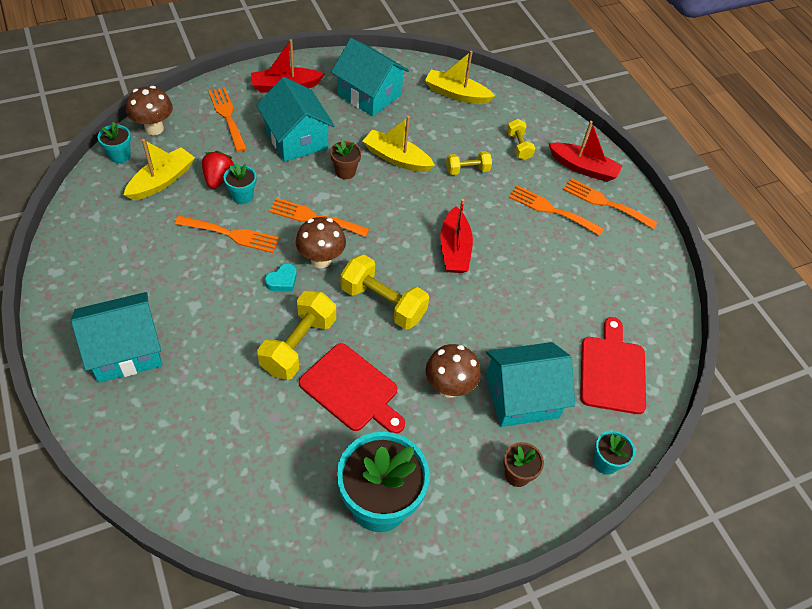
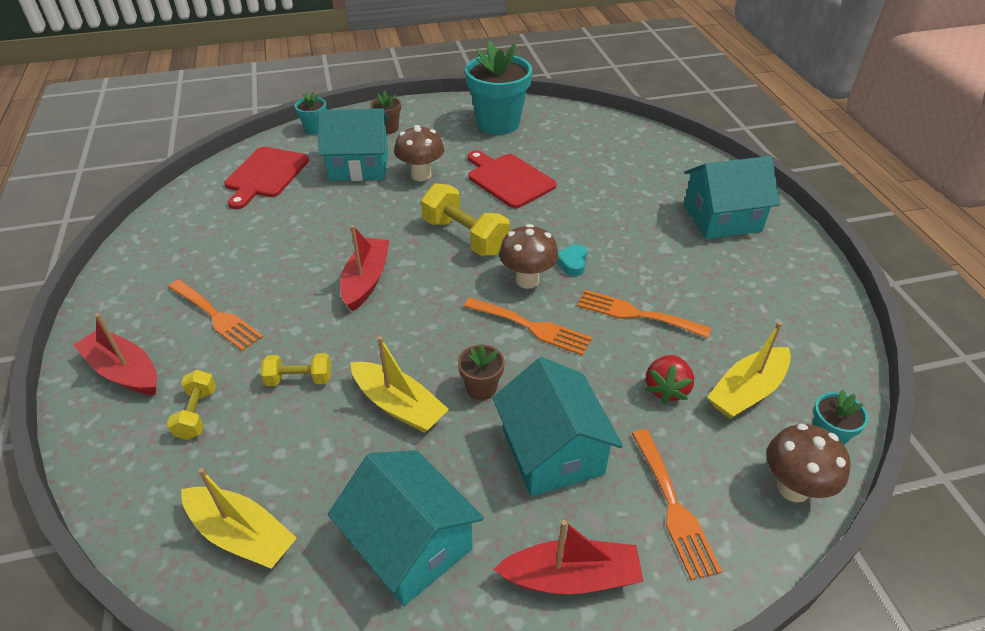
camera: 165 degrees left, 10 degrees down
turquoise flower pot [224,163,256,204] -> none
yellow dumbbell [257,290,336,380] -> none
turquoise heart [265,263,297,292] -> turquoise heart turned 45 degrees counterclockwise [556,244,587,276]
orange fork [563,178,658,229] -> none

